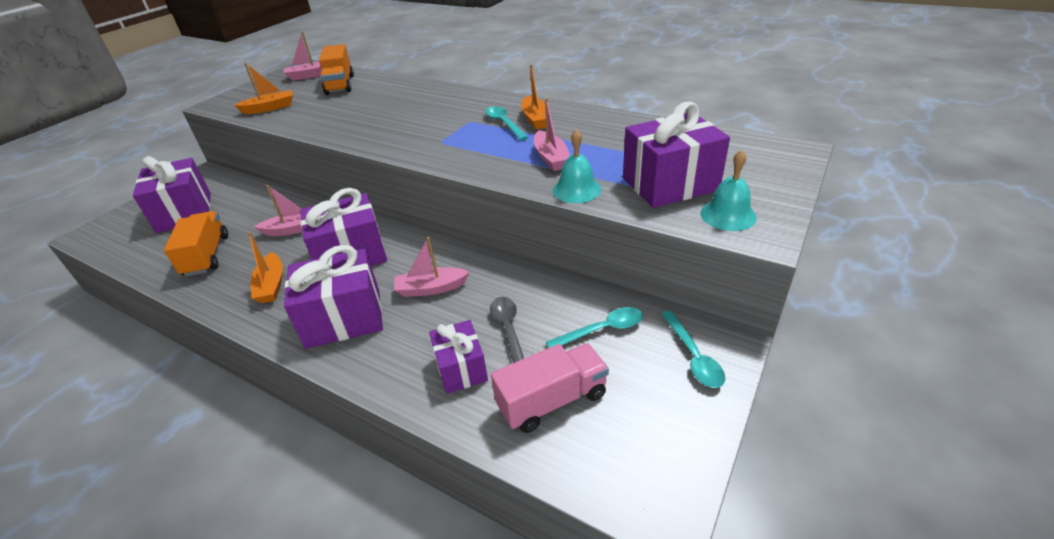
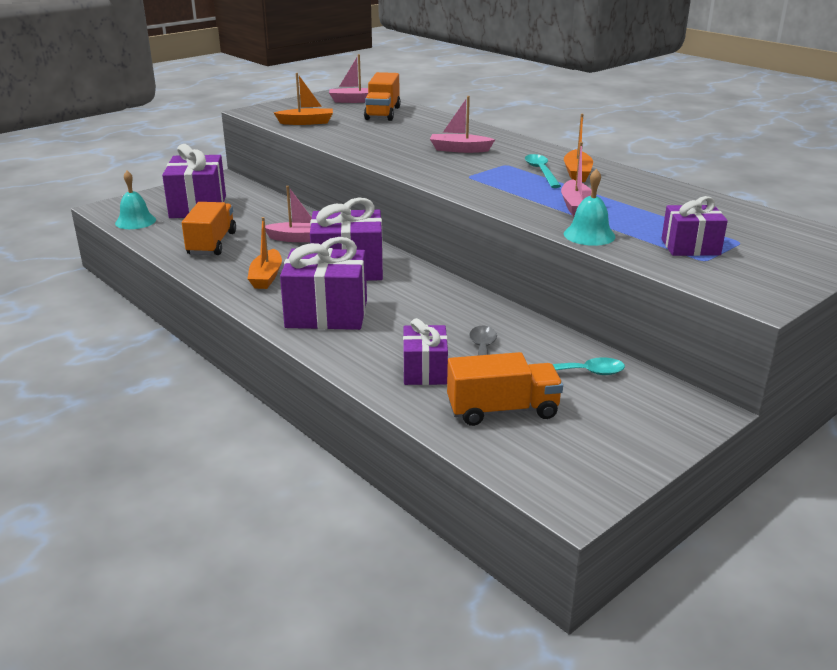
camera: 15 degrees right, 10 degrees down
pink boat [394,237,469,297] -> pink boat moved to [430,96,495,153]
pink truck [491,343,609,433] -> orange truck [447,352,563,426]
purple gift [623,102,730,208] -> purple gift [662,196,728,256], size x0.60
turquoise spoon [661,311,725,388] -> none
turquoise bell [700,150,757,231] -> turquoise bell moved to [115,171,156,229]

